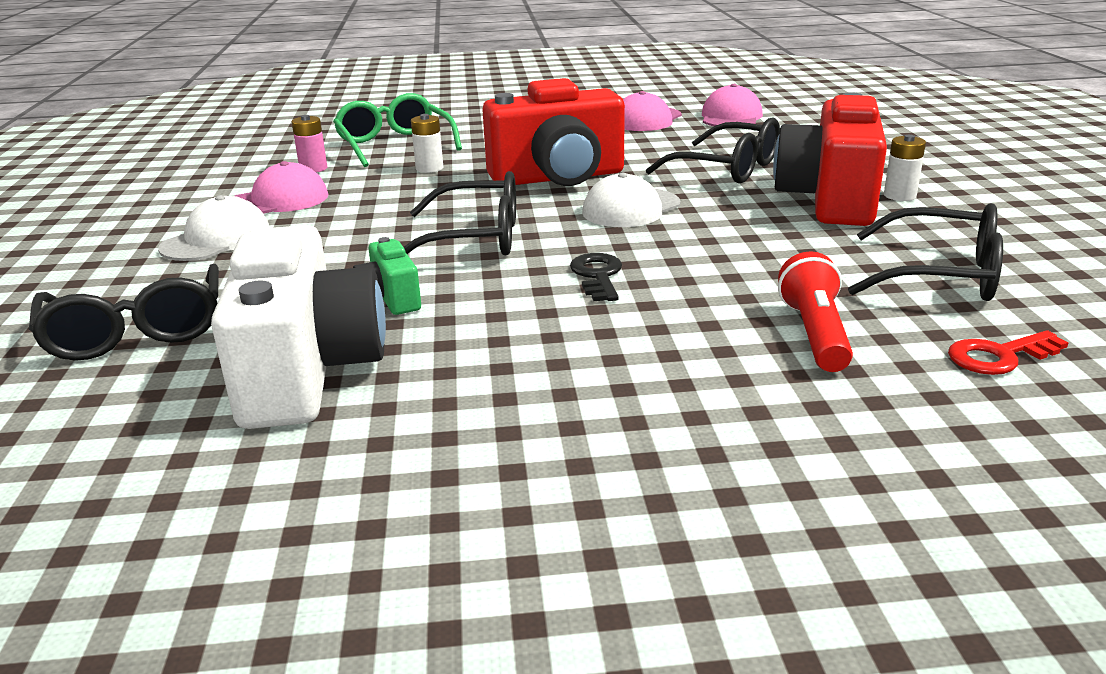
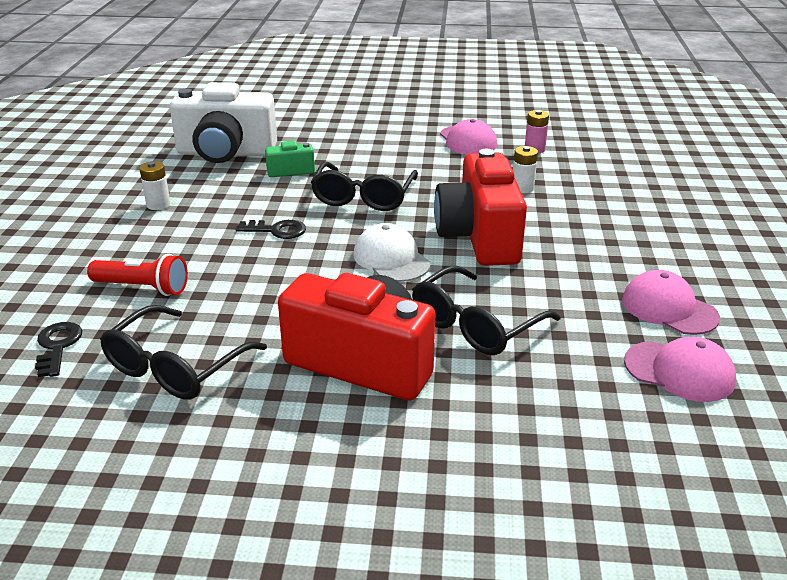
camera: 100 degrees right, 5 degrees up
black glasses [29,264,219,361] -> none
white cap [158,195,270,261] -> none
green glasses [333,93,462,167] -> none
white battery [884,135,926,201] -> white battery moved to [139,161,170,210]
red key [948,330,1068,375] -> black key [35,322,82,377]

